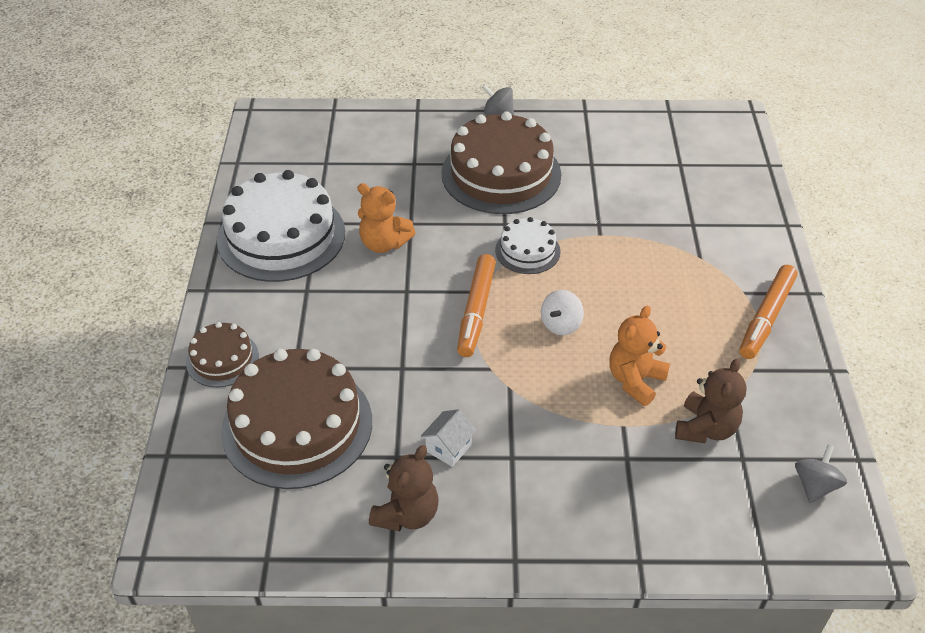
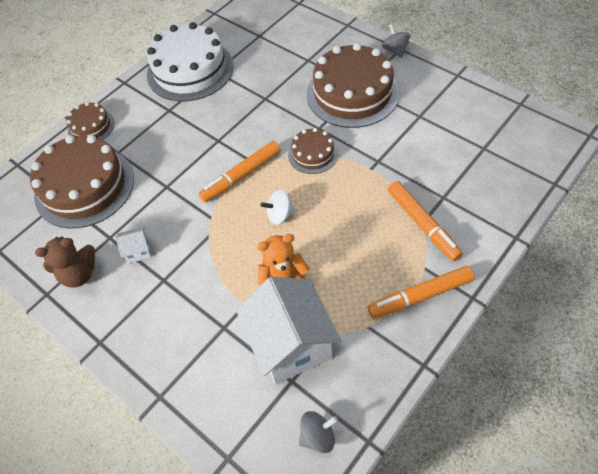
camera: 45 degrees right, 10 degrees up
orange teddy bear [357,183,416,253] -> none
white cake [495,217,561,274] -> brown cake [288,128,338,174]
brown teddy bear [675,359,747,443] -> white house [236,277,342,384]
none -> orange marker [388,181,463,262]

